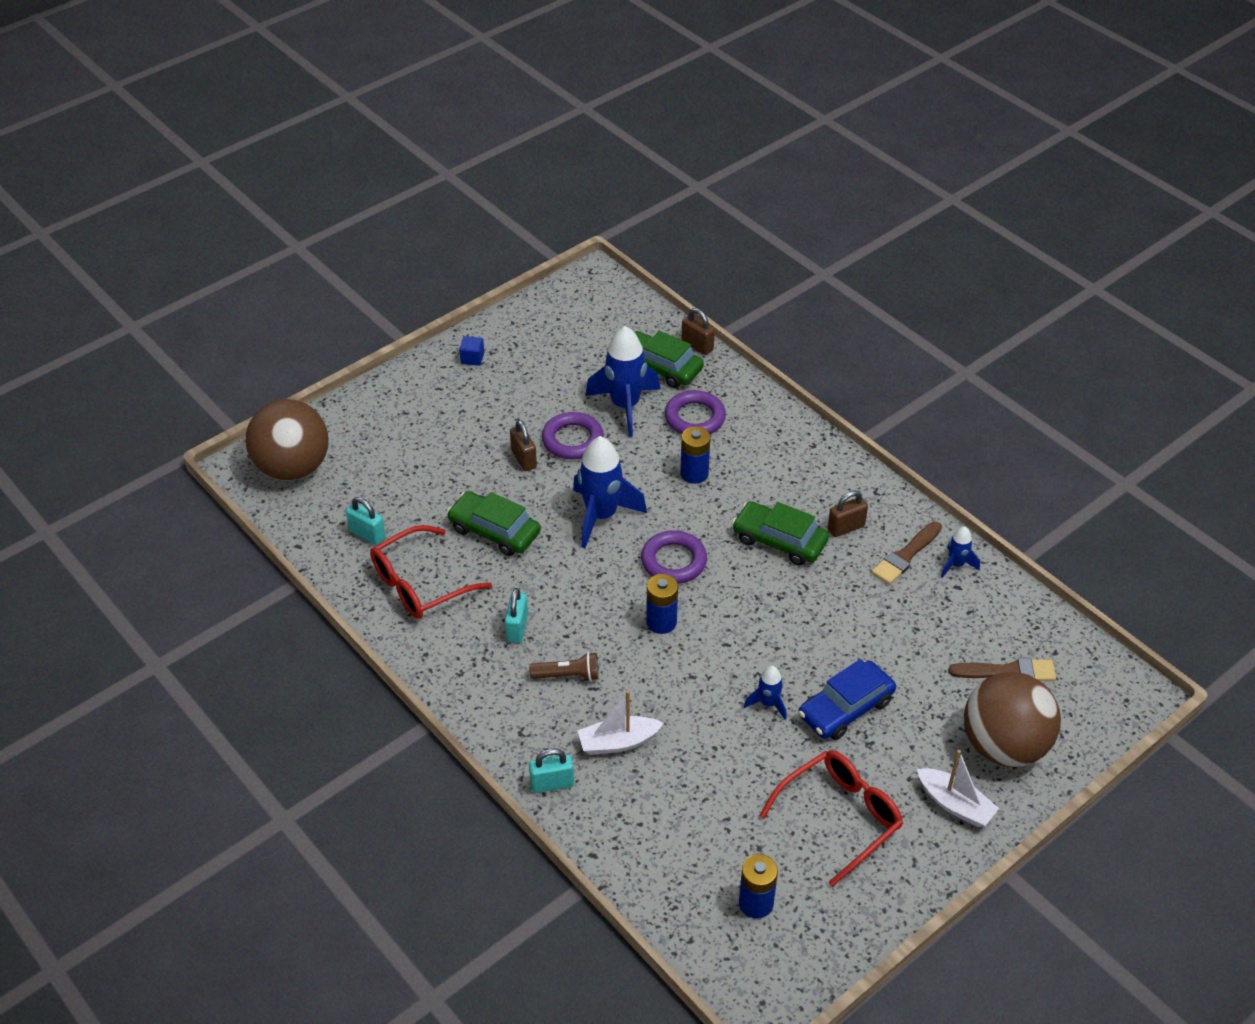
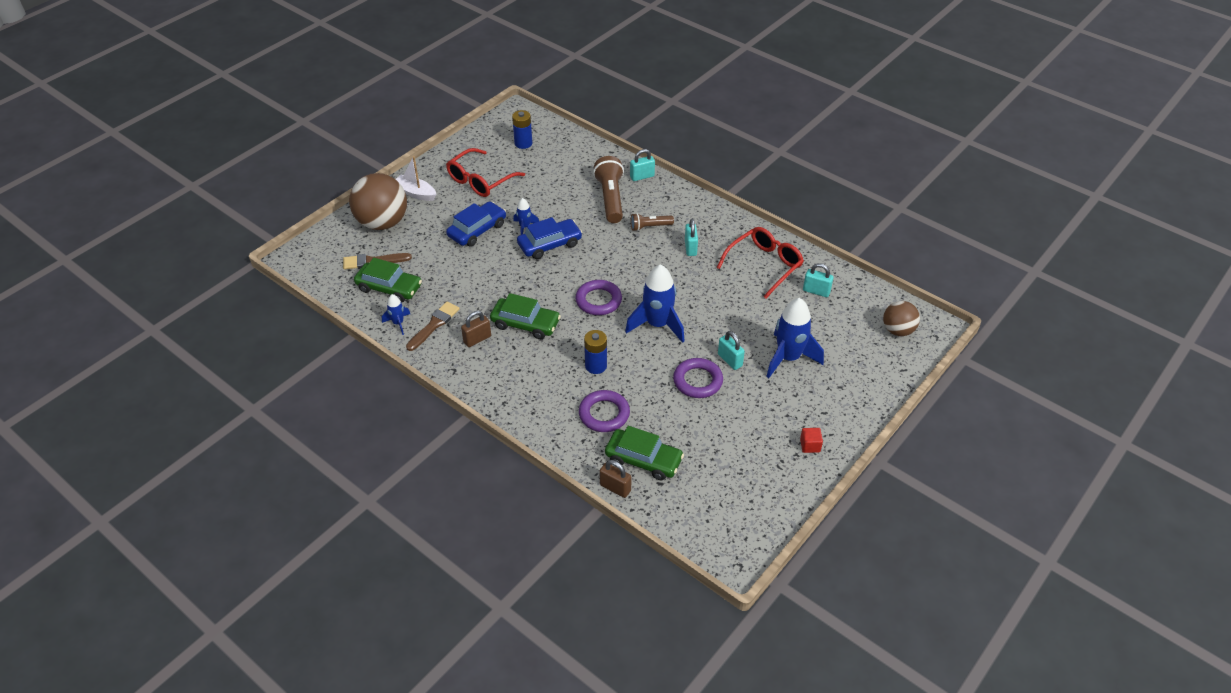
camera: 170 degrees right, 0 degrees up
brown ball [245,399,329,481] -> brown ball [883,301,920,336], size x0.57
green car [447,491,541,556] -> green car moved to [354,258,422,303]
blue cube [459,336,484,366] -> red cube [800,428,823,453]
brown padlock [510,420,537,471] -> turquoise padlock [718,331,745,370]
white boat [578,690,664,755] -> brown flashlight [593,156,624,223]
blue rocket [585,326,660,437] -> blue rocket moved to [766,298,824,378]
blue battery [646,574,678,634] -> none
none -> blue car [517,217,583,259]

